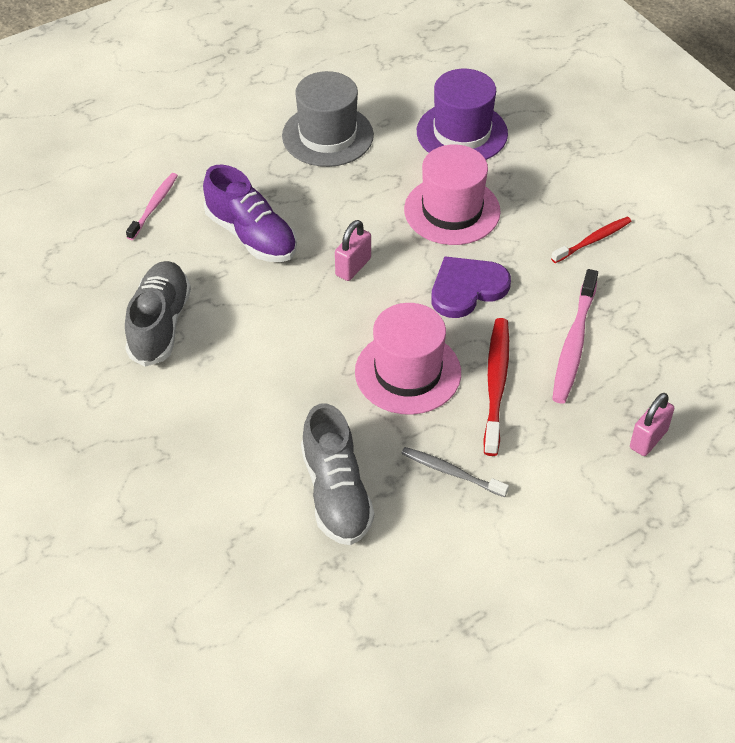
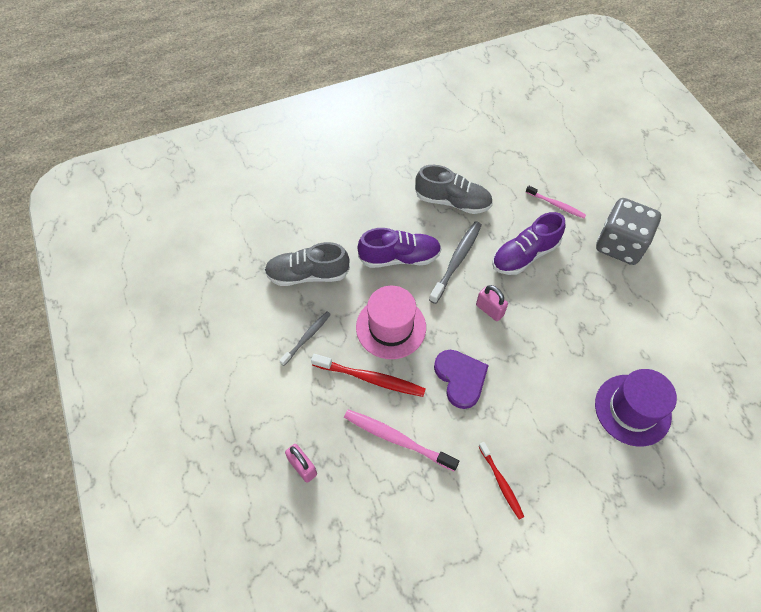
camera: 100 degrees right, 10 degrees up
grey hat [282,71,374,167] -> none
pink hat [404,144,501,245] -> none
none -> purple shoe [358,228,442,268]
none -> grey toothbrush [429,221,482,304]
none -> grey dice [596,198,661,265]

